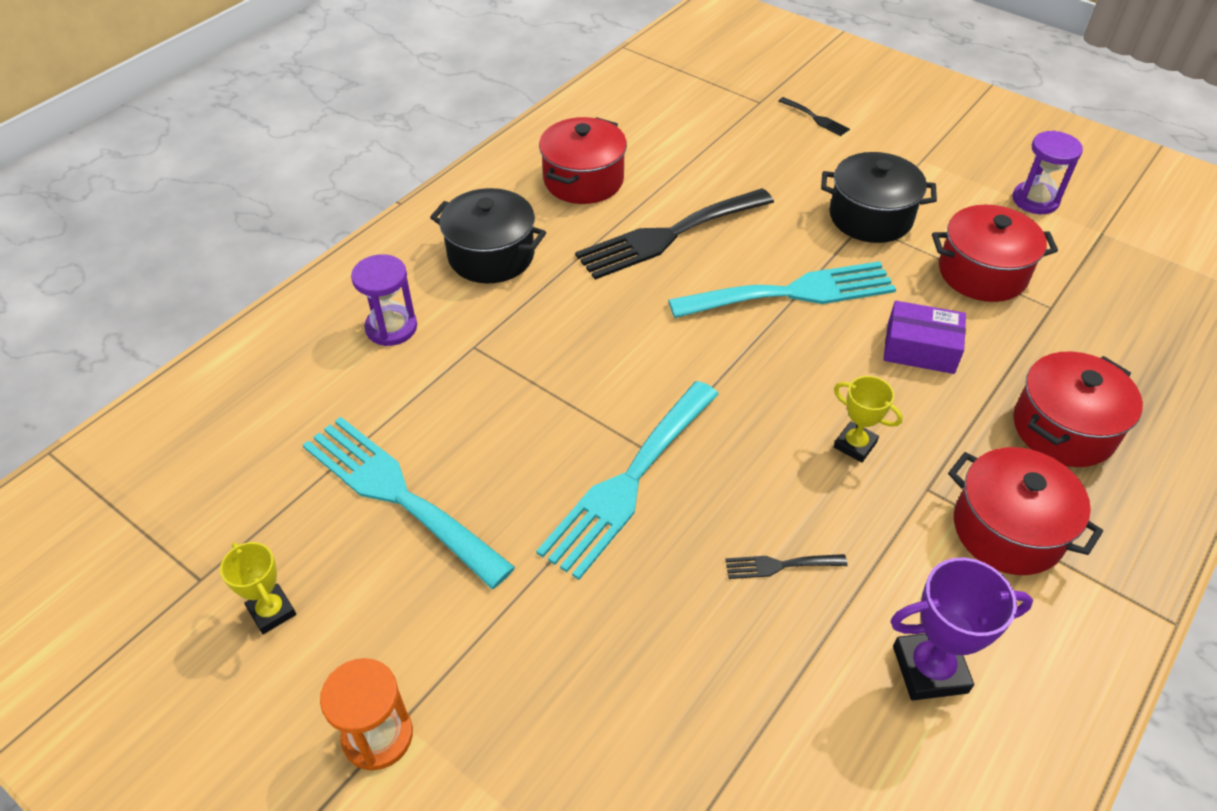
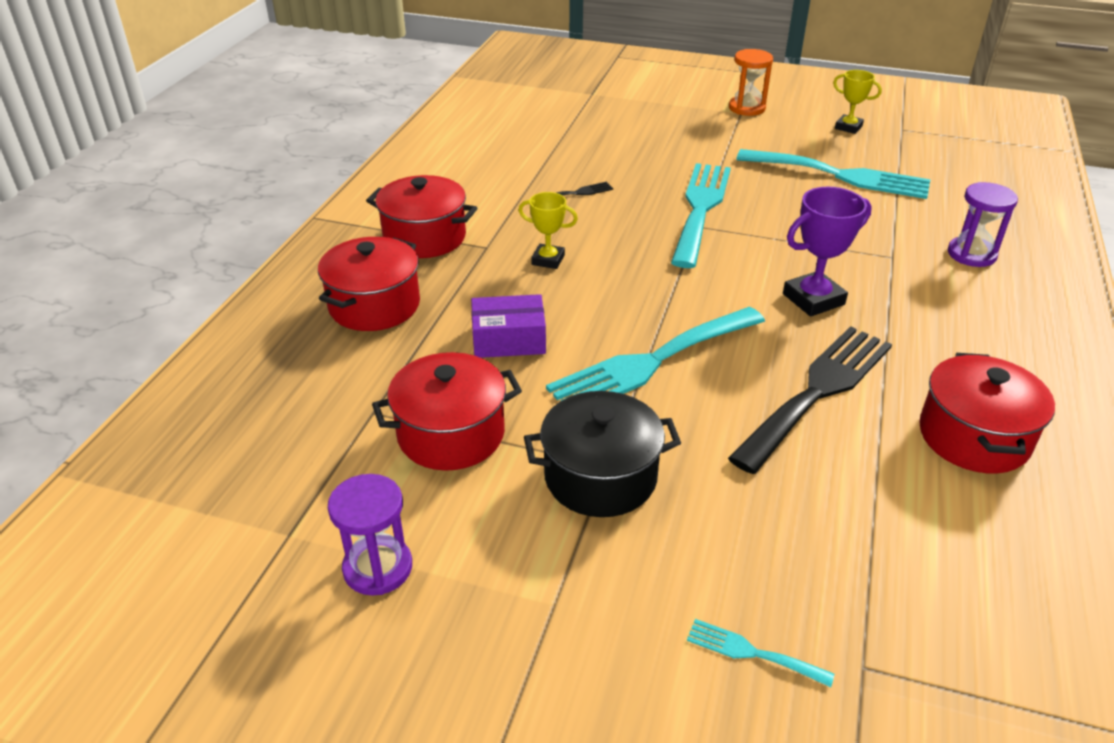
camera: 160 degrees right, 10 degrees down
black pot [430,188,546,283] -> none
black fork [778,97,850,136] -> turquoise fork [687,619,834,687]
purple trophy [890,558,1033,700] -> purple trophy moved to [783,187,872,316]

